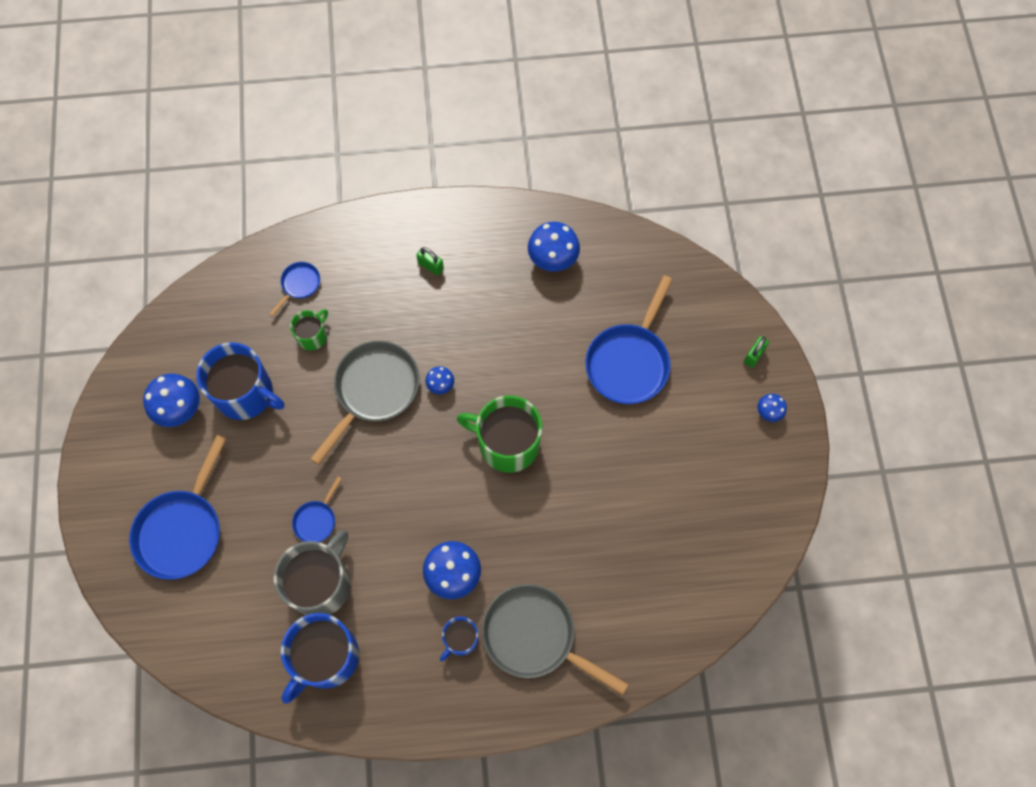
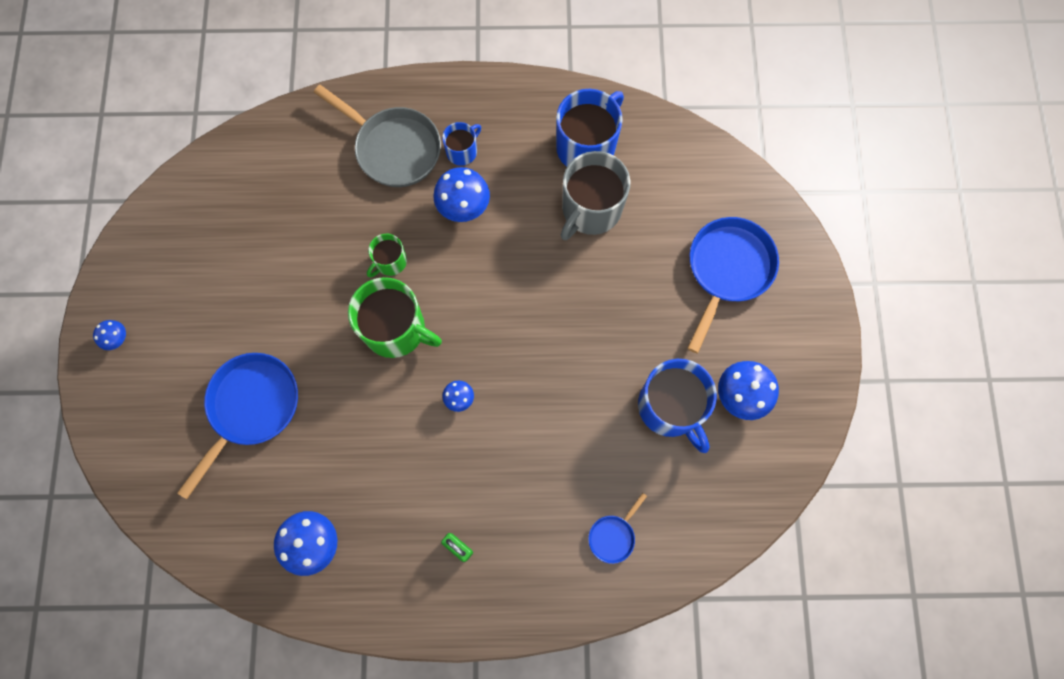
camera: 175 degrees left, 5 degrees up
blue mug [197,342,284,420] -> blue mug turned 150 degrees counterclockwise [638,359,717,453]
green mug [290,309,328,351] -> green mug moved to [367,234,407,277]
blue pan [292,476,342,542] -> none
grey pan [310,341,419,465] -> none
green padlock [744,336,769,368] -> none

